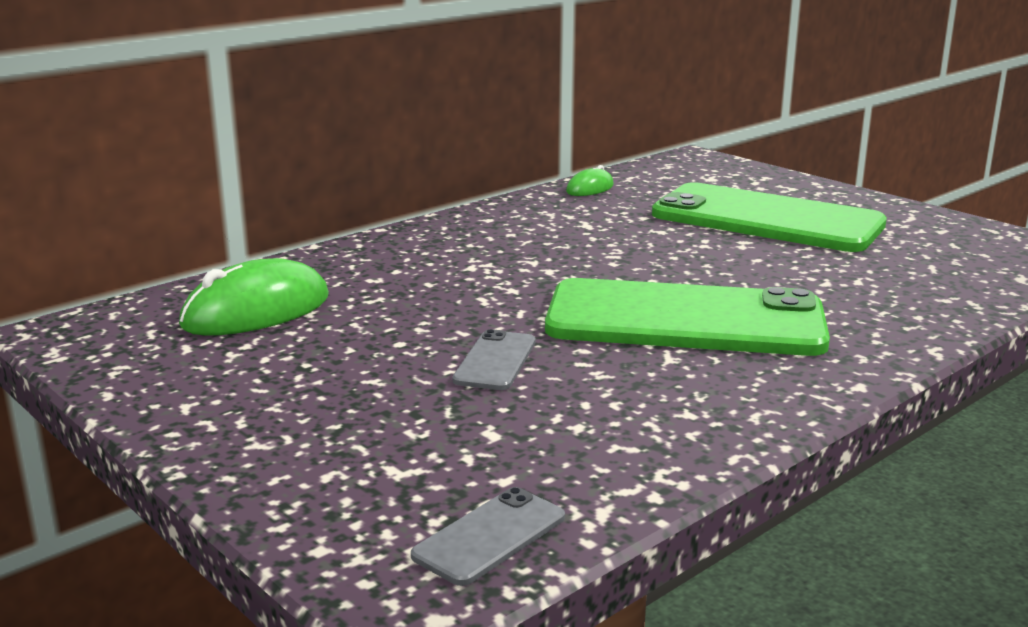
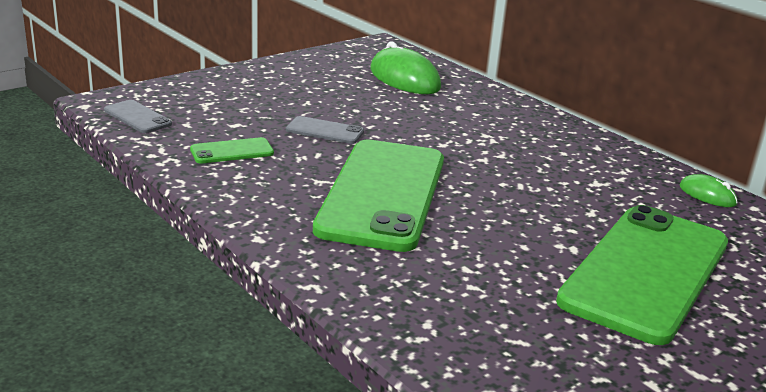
camera: 90 degrees right, 5 degrees up
none -> green phone [190,137,274,163]

